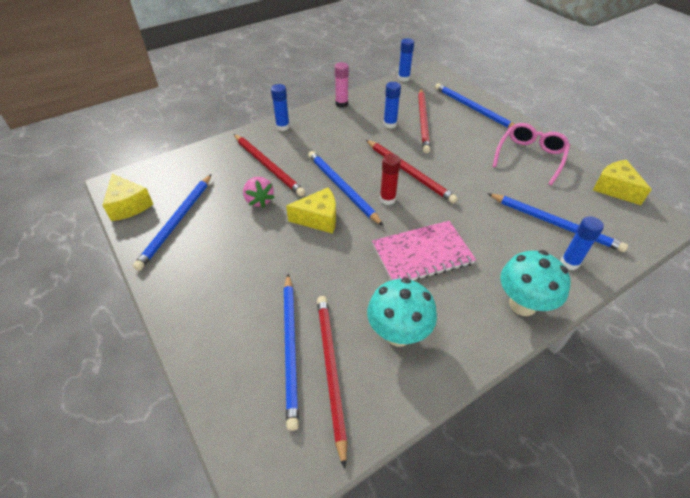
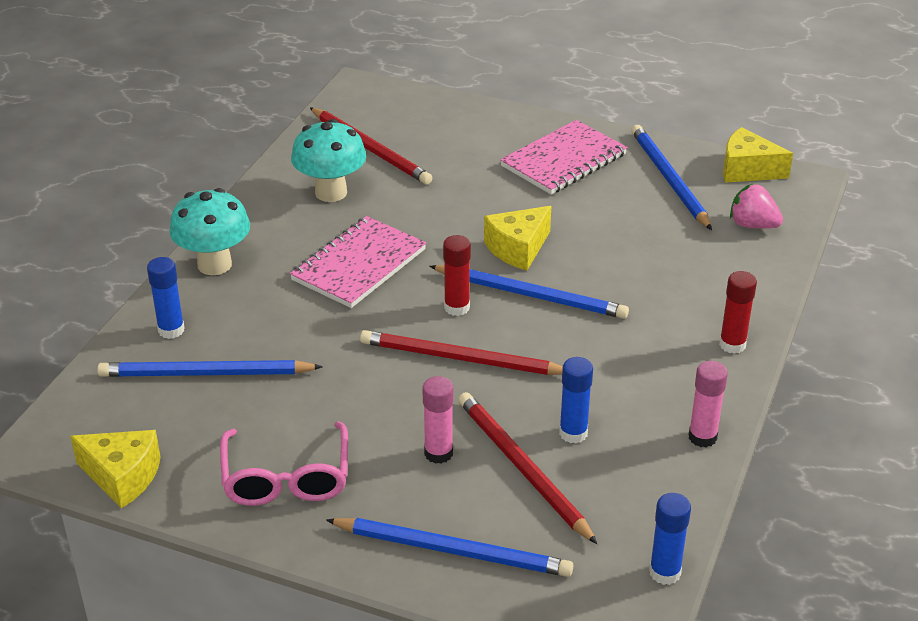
camera: 145 degrees right, 10 degrees down
red pencil [234,134,305,196] -> none
pink strawberry [243,177,275,208] -> pink strawberry moved to [730,184,783,228]
blue glue stick [271,84,290,131] -> red glue stick [719,271,757,354]
blue pencil [284,274,299,431] -> none
none -> pink glue stick [422,376,454,464]
none -> pink notebook [500,120,627,194]

